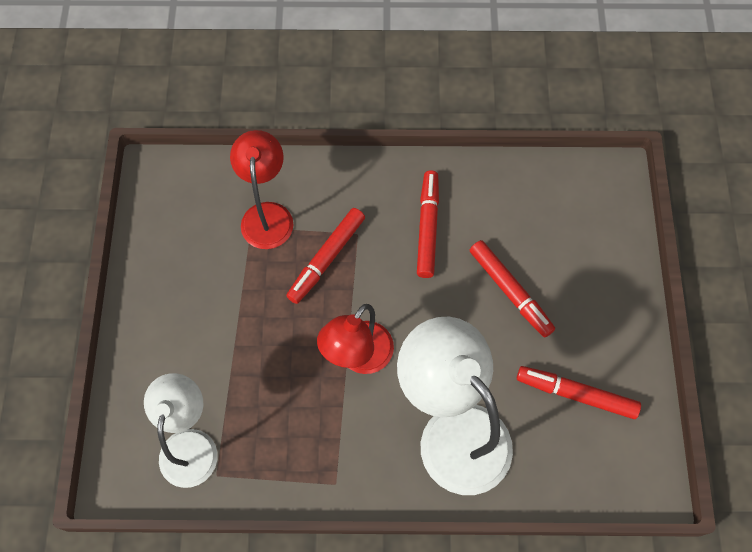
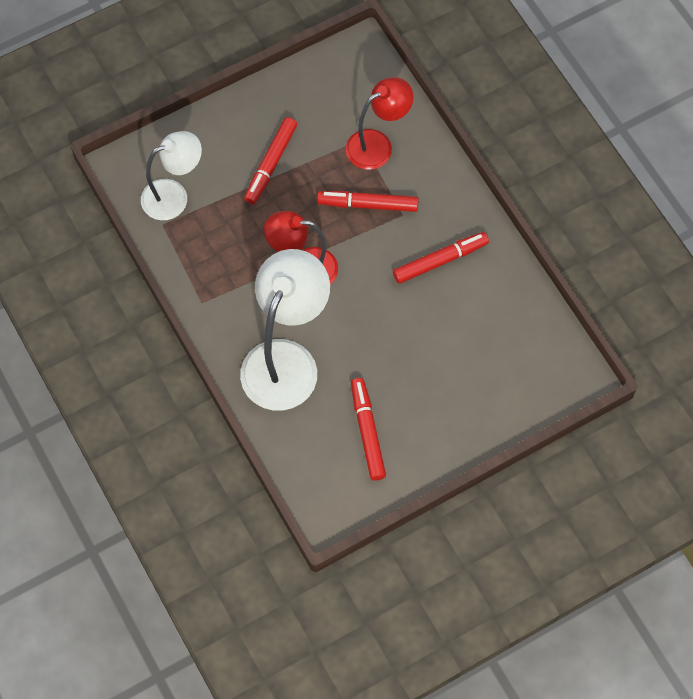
camera: 60 degrees right, 0 degrees up
red marker [470,240,555,338] -> red marker moved to [244,117,297,204]

